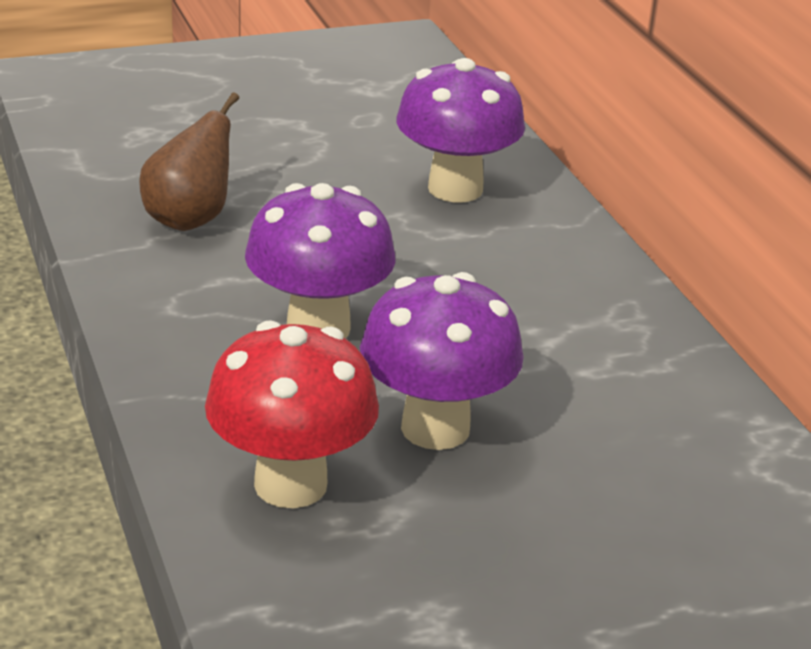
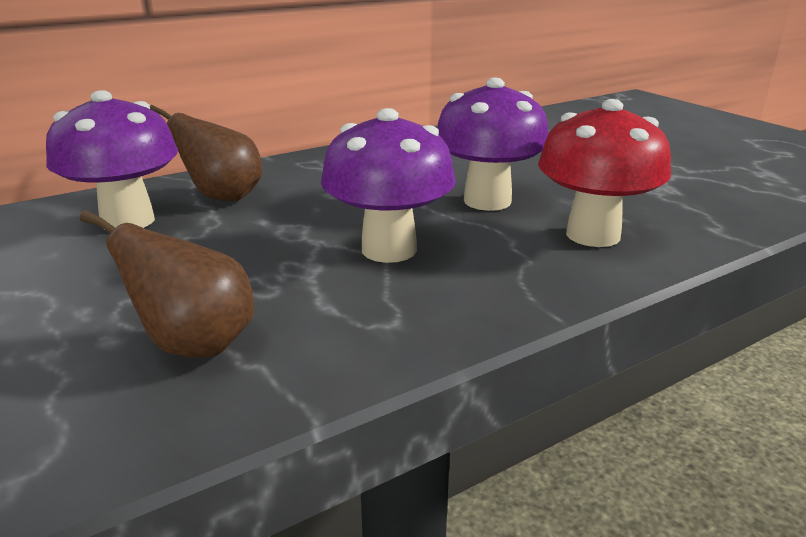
camera: 100 degrees left, 5 degrees down
none -> brown pear [150,105,262,201]

